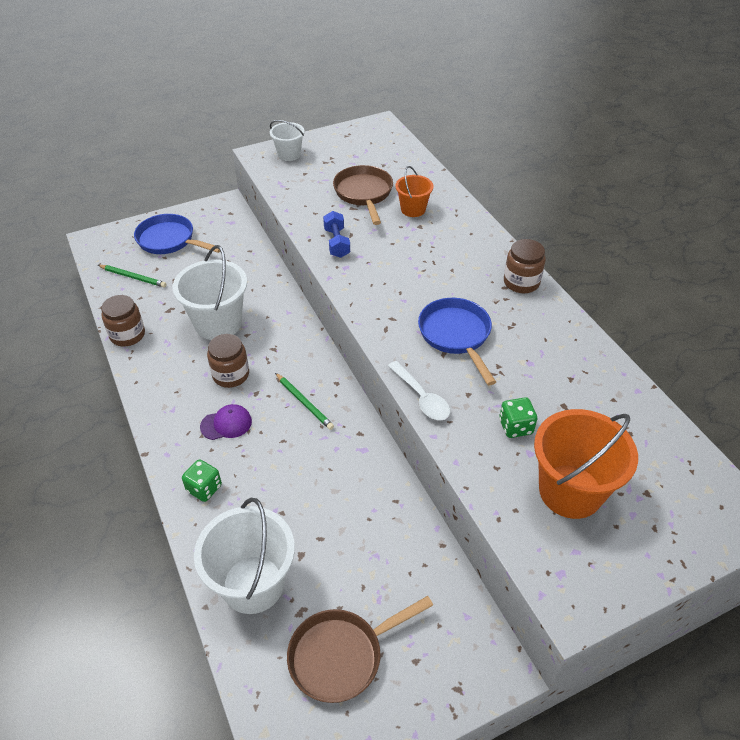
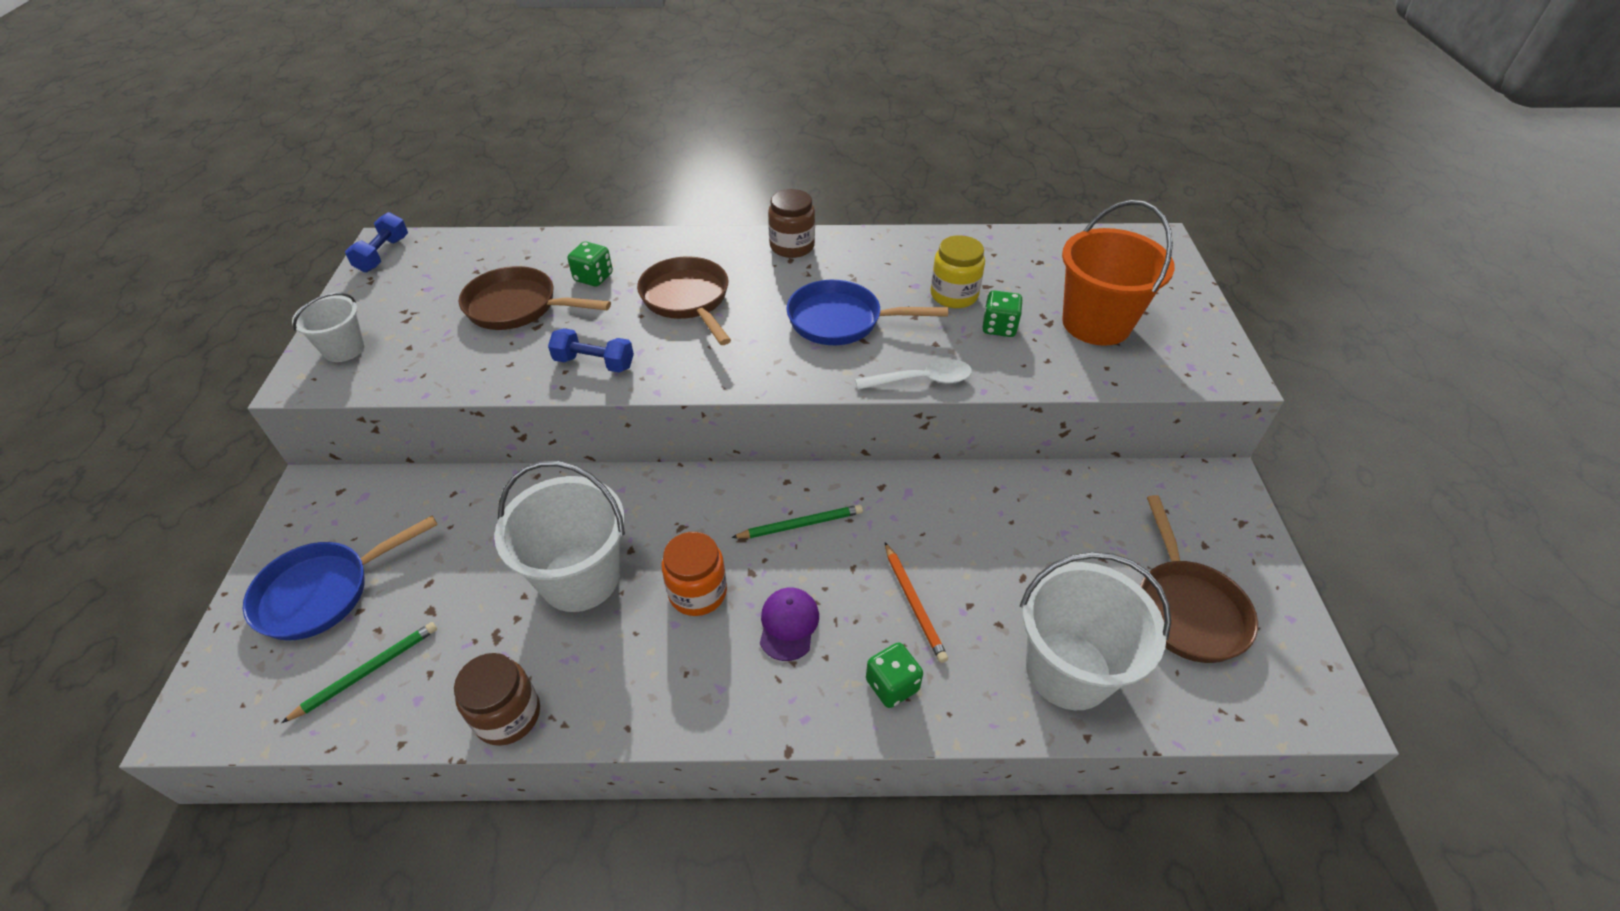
camera: 65 degrees left, 0 degrees up
brown jar [207,334,249,388] -> orange jar [662,532,727,616]
orange bucket [395,166,434,217] -> green dice [568,241,613,287]
none -> blue dumbbell [345,212,408,272]
none -> brown pan [637,256,731,345]
none -> orange pencil [885,542,948,663]
none -> yellow jar [930,235,985,308]

